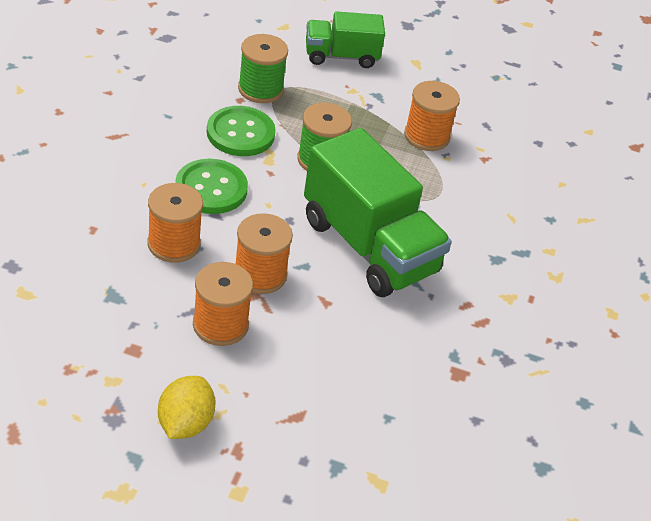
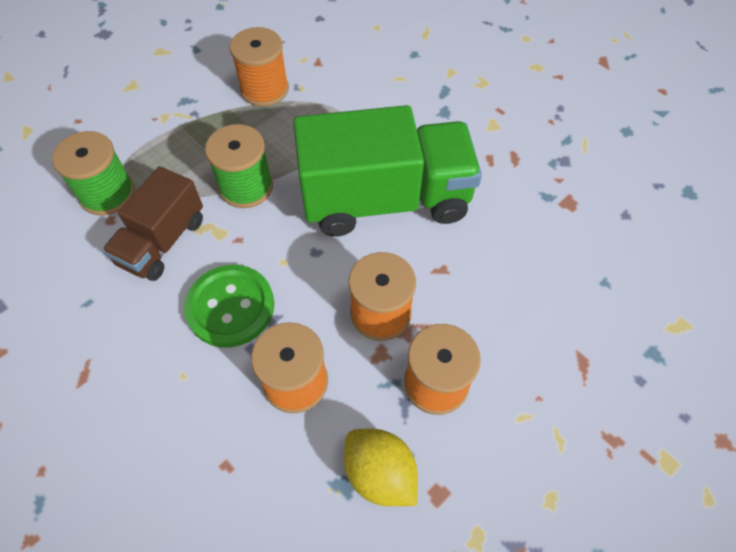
camera: 55 degrees left, 15 degrees up
yellow lemon [158,376,216,439] -> yellow lemon moved to [344,429,418,506]
green button [207,106,276,156] -> brown truck [102,166,203,281]
green truck [306,11,385,68] -> none

